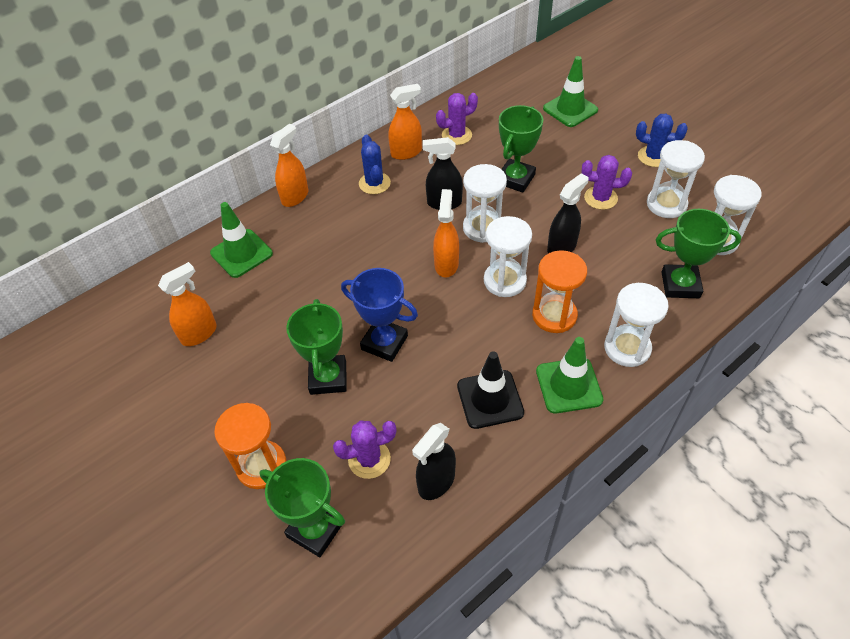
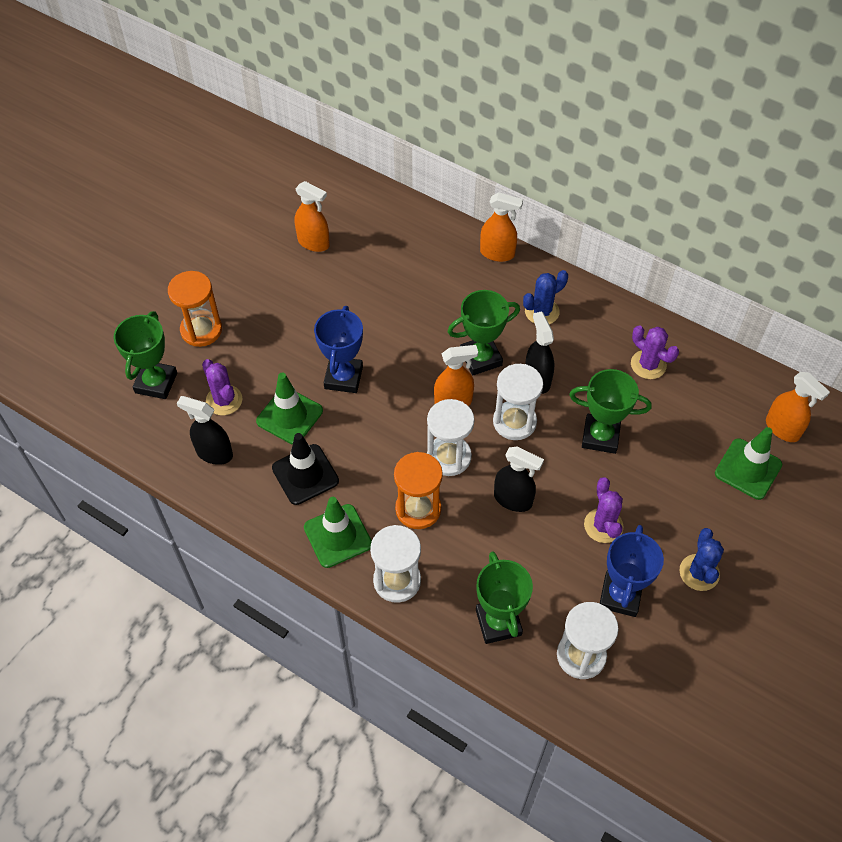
camera: 70 degrees right, 5 degrees up
green traffic cone [210,202,273,278] -> green traffic cone moved to [256,373,323,445]
green trophy [286,299,347,395] -> green trophy moved to [448,290,520,375]
orange spray bottle [388,84,422,160] -> orange spray bottle moved to [766,372,830,442]
white hourglass [647,140,705,218] -> blue trophy [600,525,664,617]

